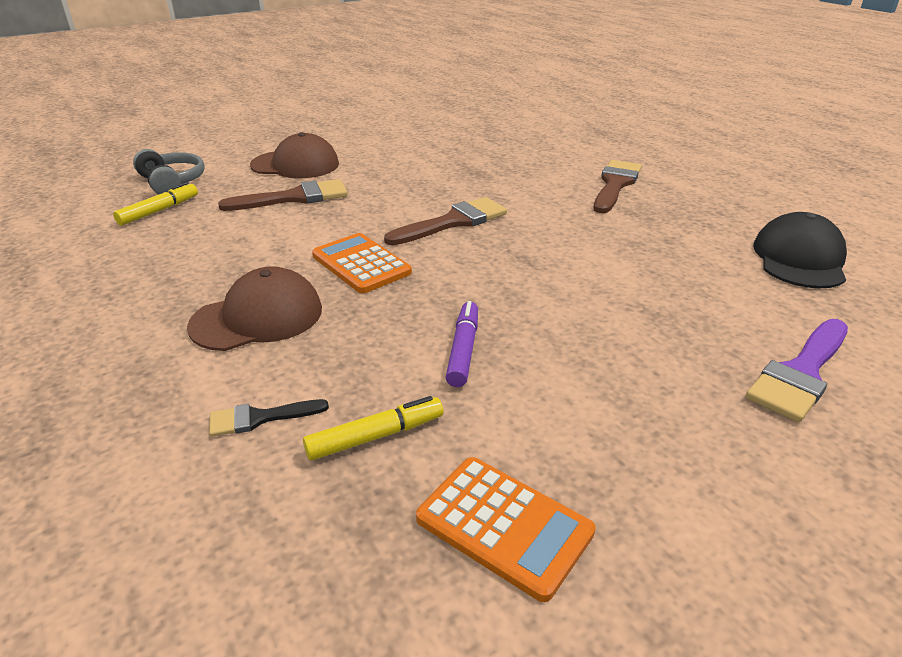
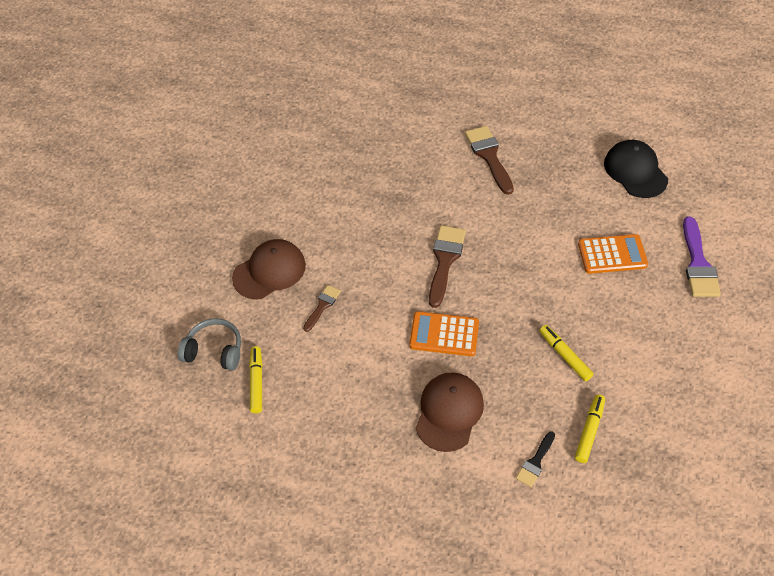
camera: 40 degrees left, 20 degrees up
brown brush [218,179,348,211] -> brown brush [303,285,341,332], size x0.57
orange calculator [416,457,596,602] -> orange calculator moved to [578,234,648,274]
purple marker [445,301,478,387] -> yellow marker [539,325,594,382]

